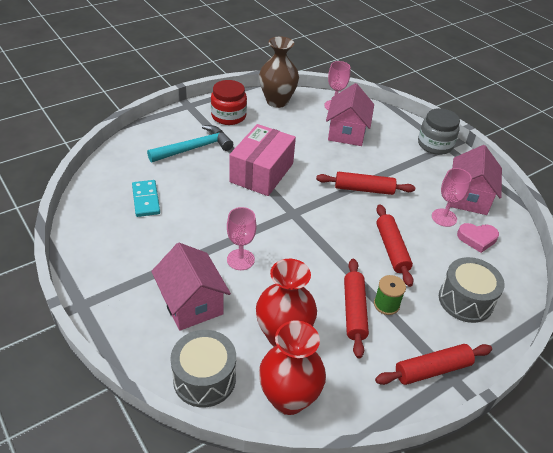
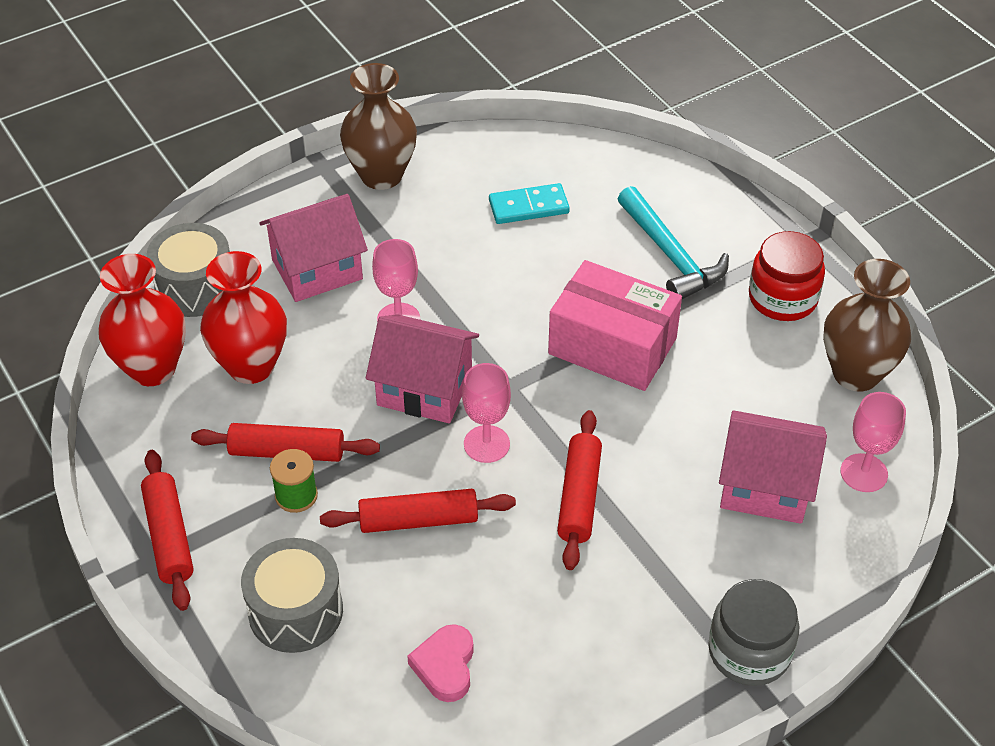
camera: 95 degrees right, 5 degrees up
pink goblet [432,168,472,227] -> pink goblet moved to [462,363,511,463]
pink house [451,145,502,215] -> pink house moved to [366,314,479,423]
none -> brown vase [340,63,417,190]

